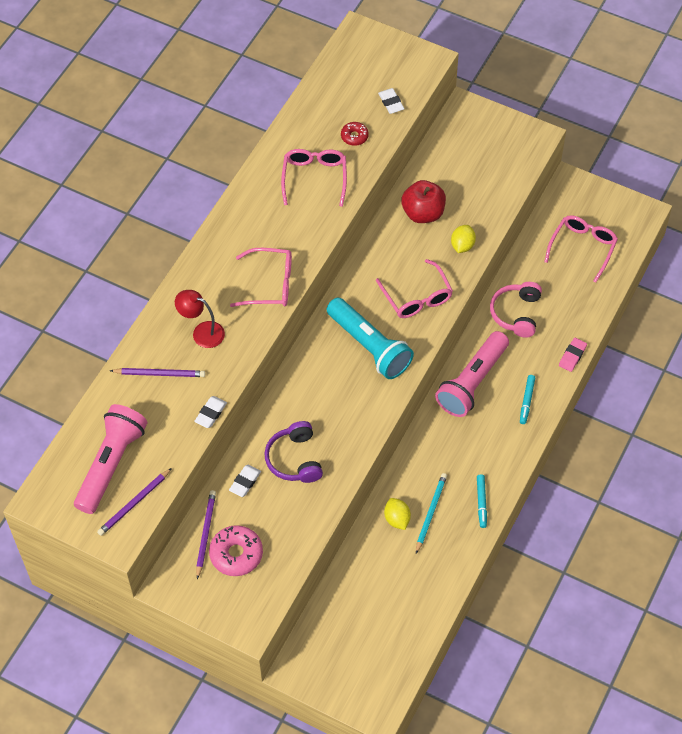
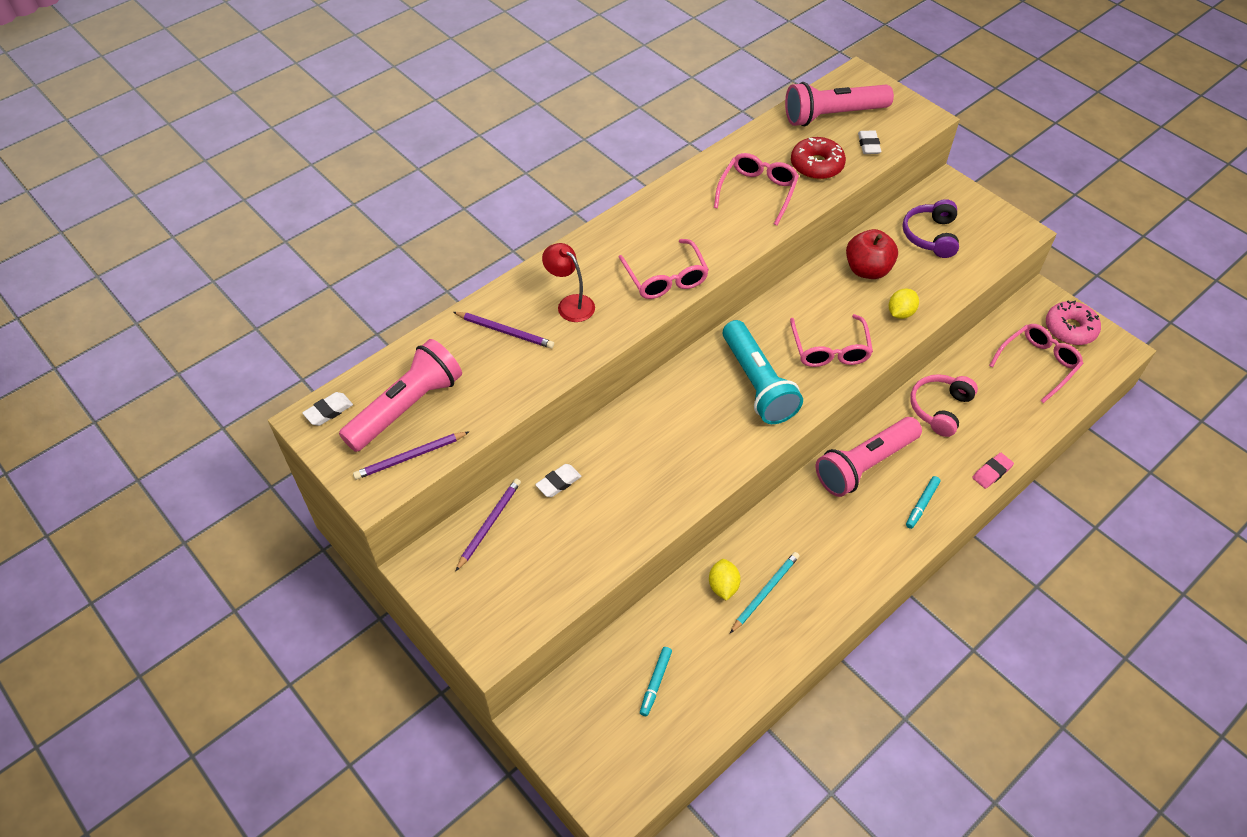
camera: 20 degrees right, 5 degrees down
white eraser [194,396,227,428] -> white eraser moved to [302,392,353,426]
pink donut [209,525,263,576] -> pink donut moved to [1046,300,1101,345]
pink glasses [230,248,292,307] -> pink glasses turned 45 degrees clockwise [618,239,709,299]
purple headphones [264,421,323,483] -> purple headphones moved to [903,199,959,258]
red donut [341,122,369,146] -> red donut [791,137,846,179], size x1.73
turquoise marker [477,474,487,528] -> turquoise marker moved to [640,647,672,716]
none -> pink flashlight [785,82,894,126]

